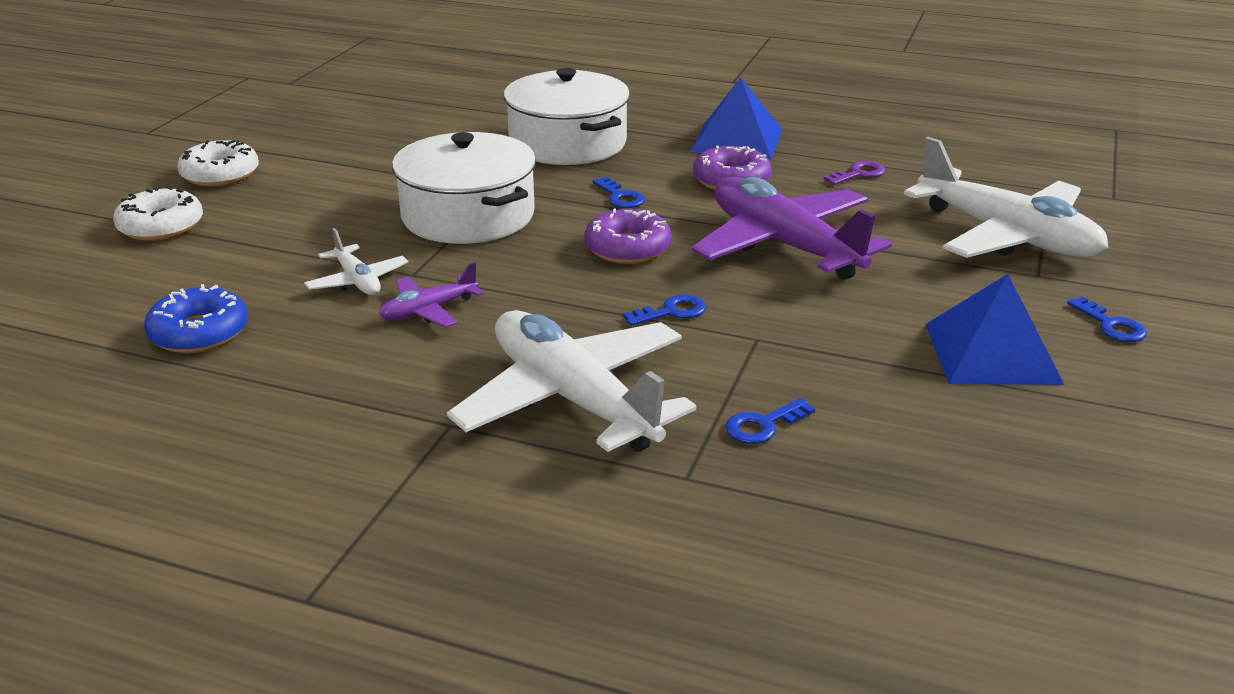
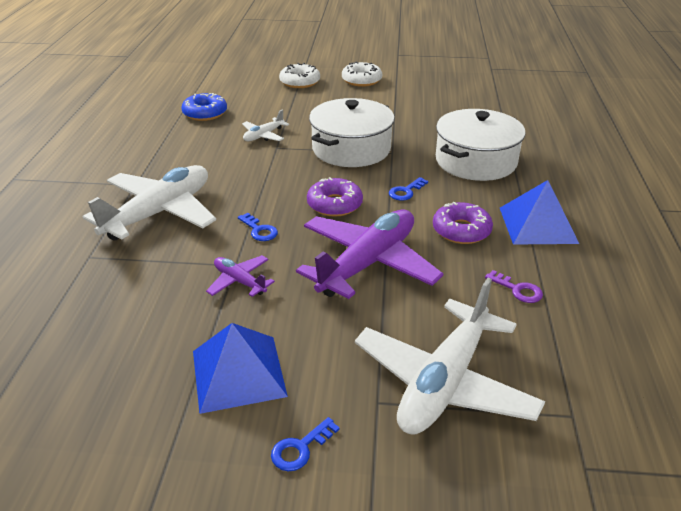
camera: 75 degrees right, 5 degrees up
purple plane [379,262,484,328] -> purple plane moved to [206,255,275,297]
blue key [725,398,815,444] -> none

